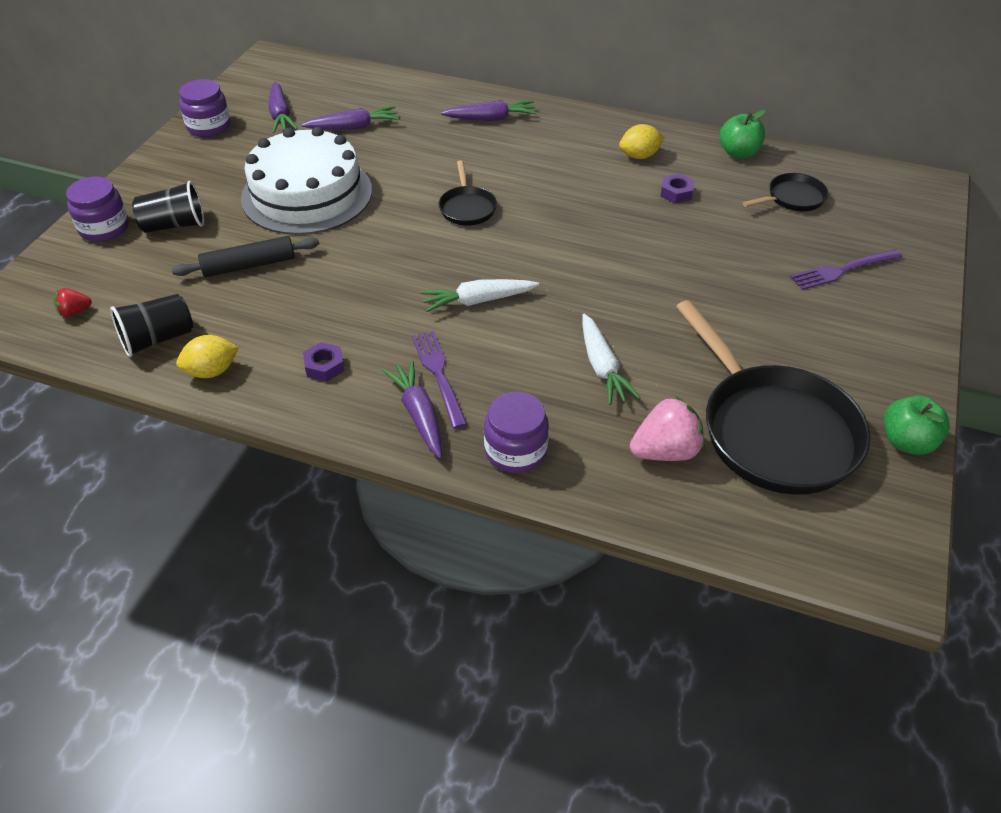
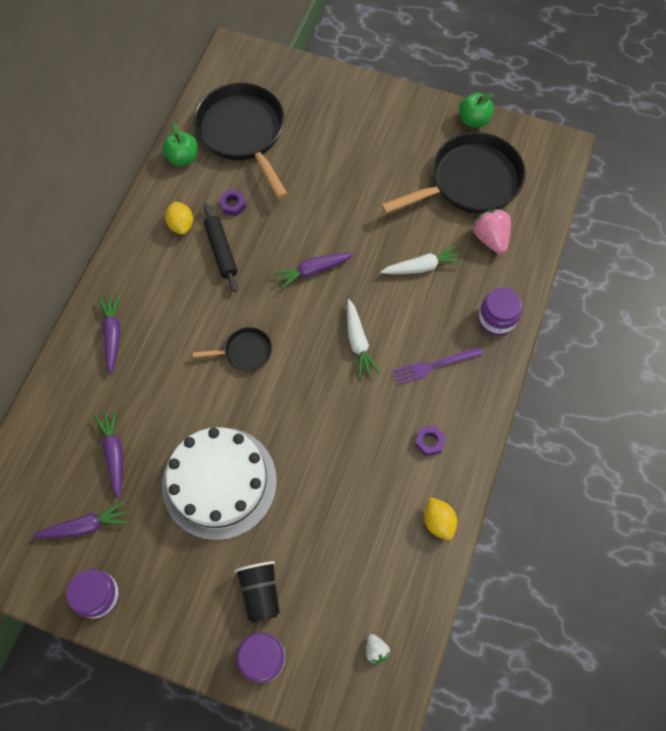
camera: 90 degrees left, 20 degrees up
red strawberry [54,288,92,317] -> white strawberry [366,634,390,664]
black cup [110,294,193,357] -> none
black rolling pin [172,236,319,277] -> black rolling pin moved to [204,203,238,292]
purple carrot [382,360,442,459] -> purple carrot moved to [273,253,354,290]
black pan [743,173,828,211] -> black pan [194,83,288,199], size x2.14
purple fork [790,249,903,290] -> none

